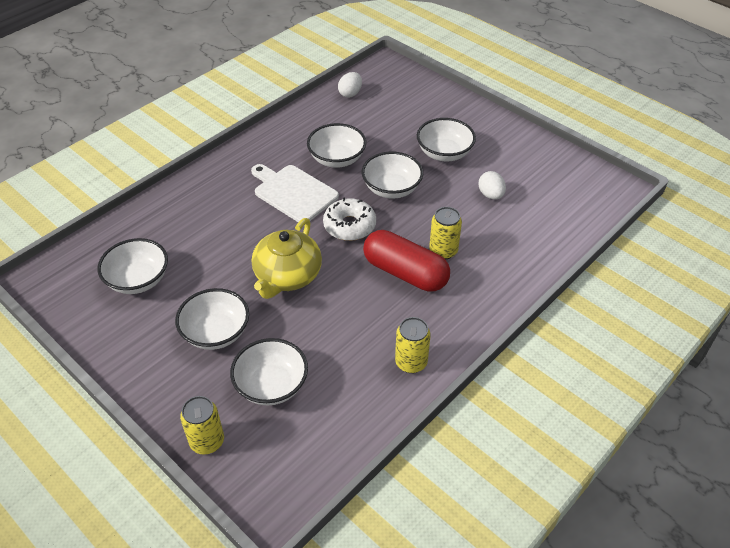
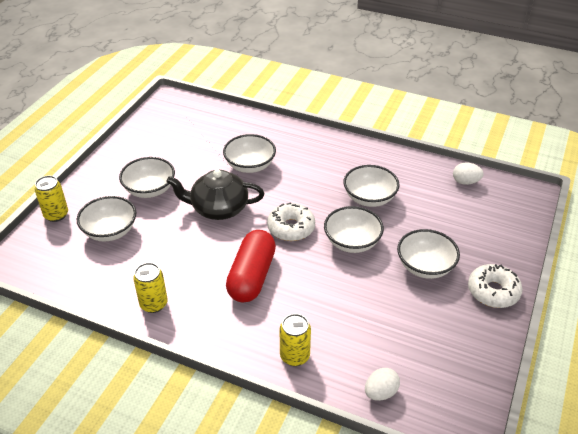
camera: 70 degrees right, 5 degrees down
white bowl [97,238,168,294] -> white bowl moved to [223,134,276,173]
white cutting board [251,164,339,222] -> none
yellow teapot [252,218,322,299] -> black teapot [166,169,264,220]
yellow can [429,207,462,260] -> yellow can moved to [280,314,311,366]
white egg [478,171,506,200] -> white egg moved to [365,368,400,401]
none -> white donut [468,264,523,308]

